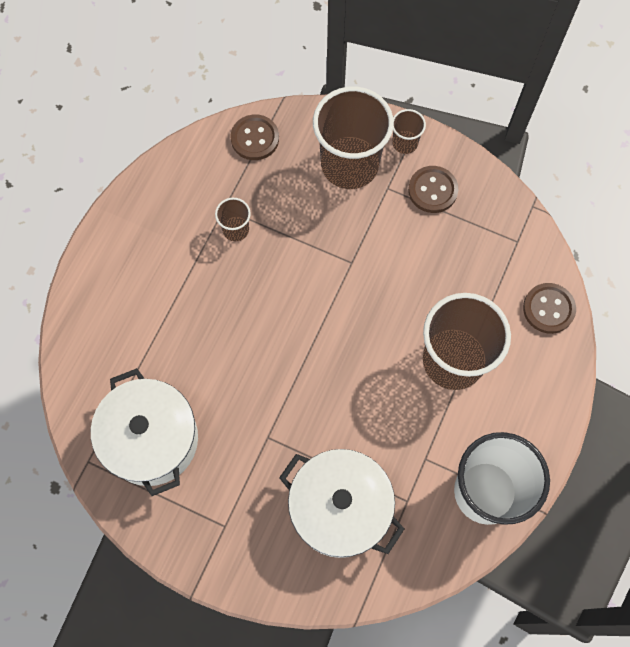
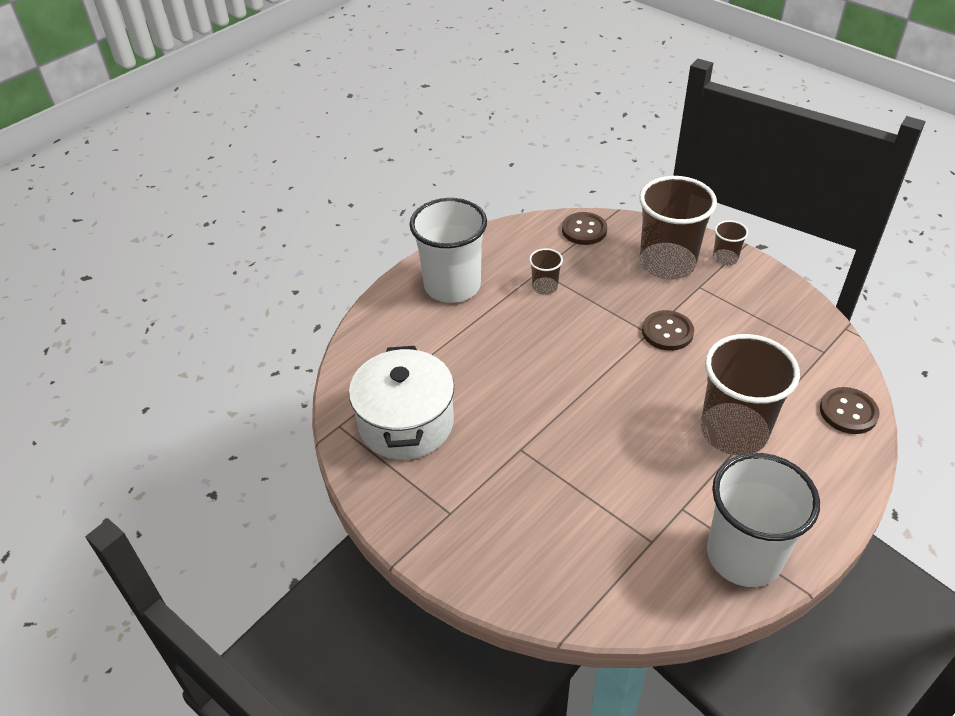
camera: 20 degrees right, 25 degrees down
white pot [279,449,404,558] -> none
brown button [408,166,458,213] -> brown button moved to [642,310,694,351]
none -> white cup [409,198,487,303]

